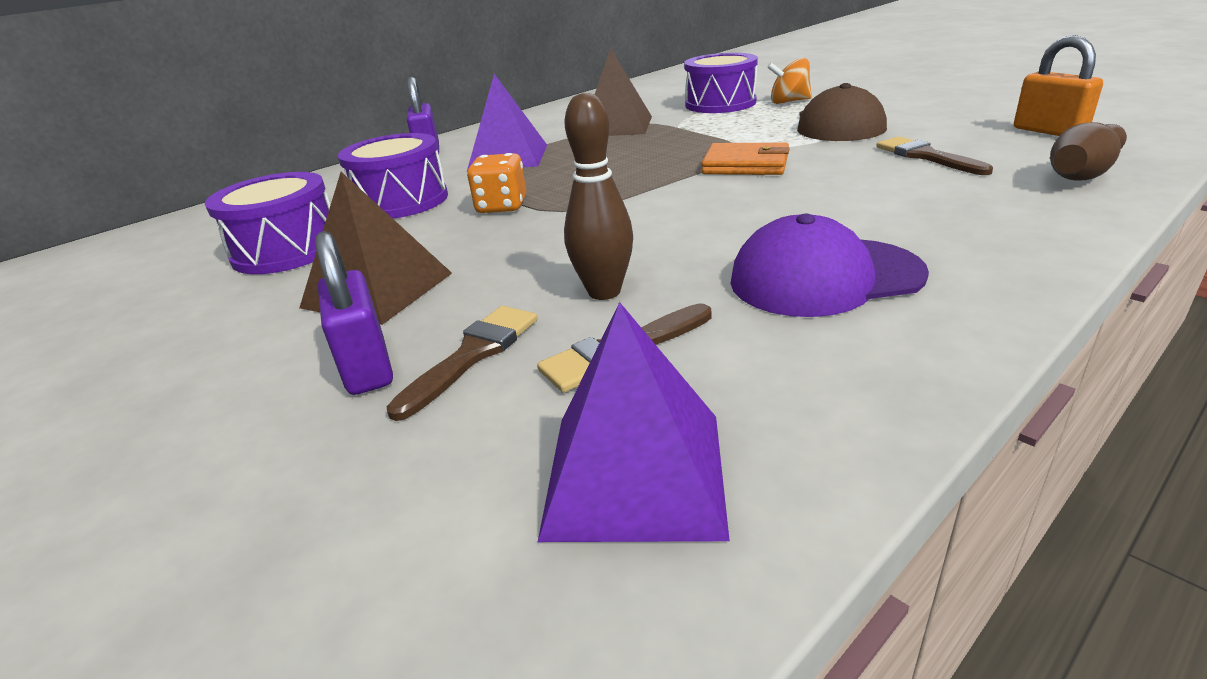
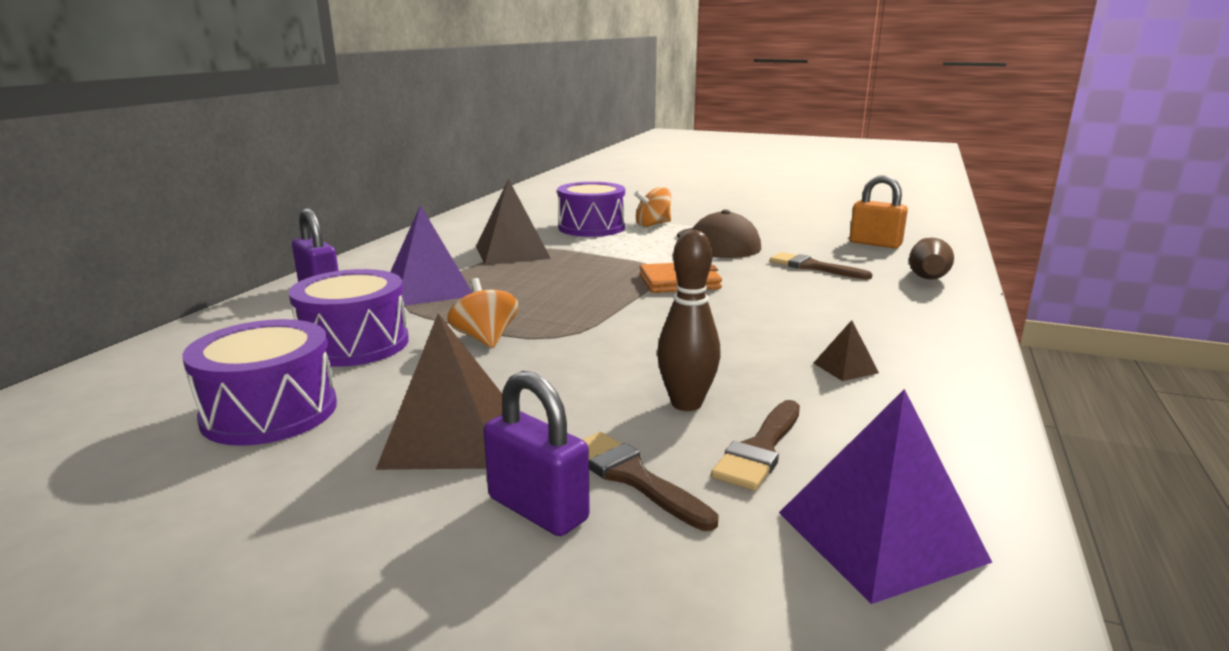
camera: 30 degrees left, 10 degrees down
brown brush [387,306,538,421] -> brown brush turned 45 degrees counterclockwise [582,432,719,531]
orange dice [467,153,526,213] -> orange spinning top [447,278,518,348]
purple cap [730,214,929,317] -> brown pyramid [814,320,879,381]

